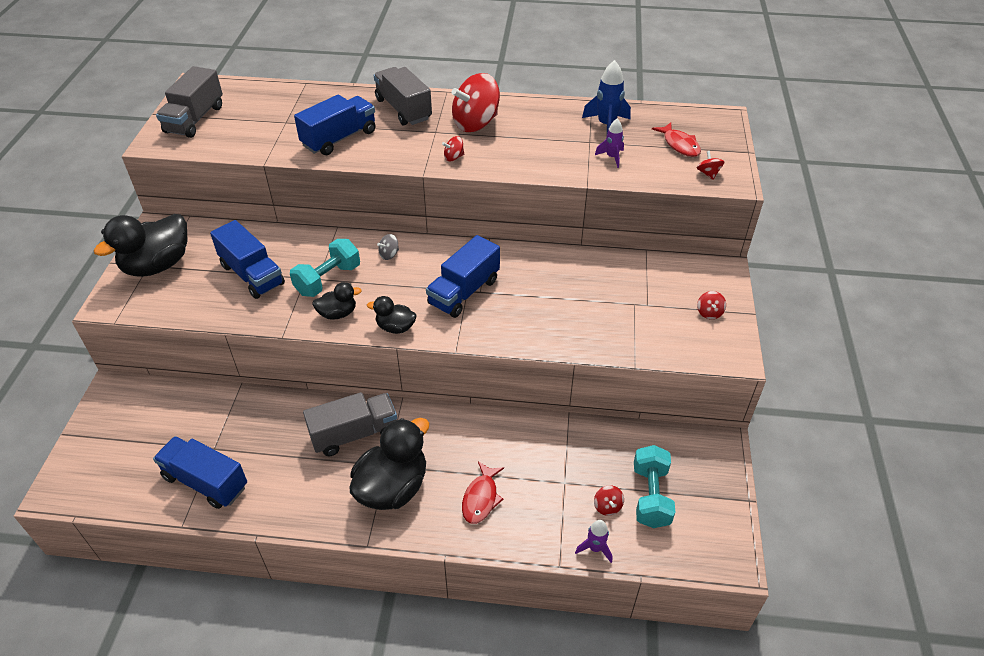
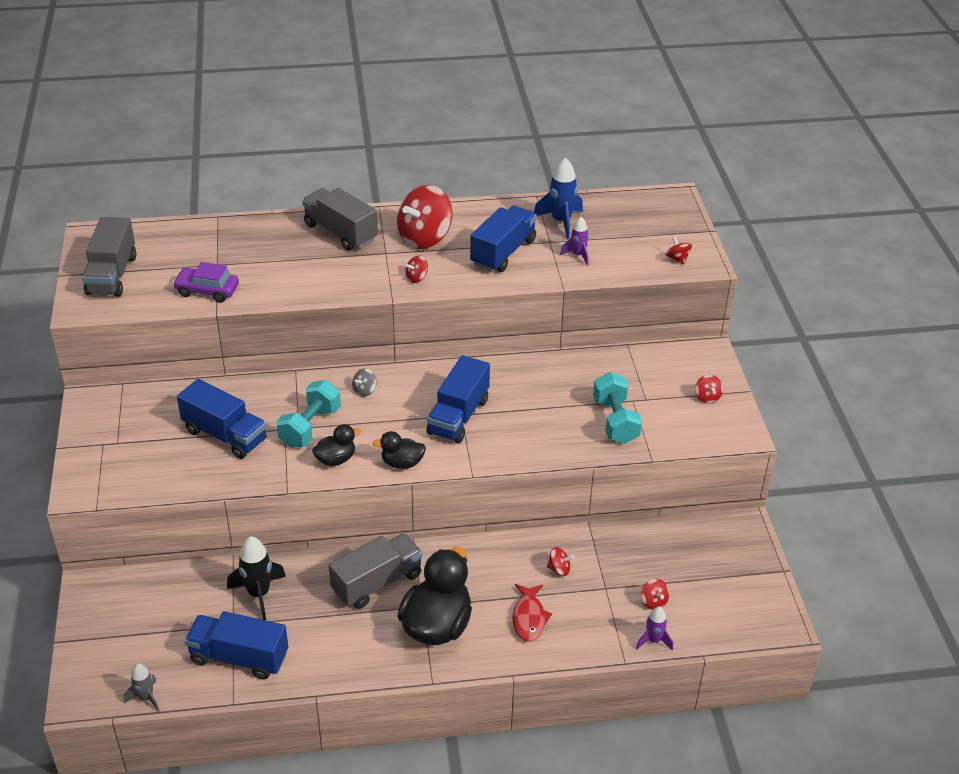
camera: 15 degrees left, 5 degrees down
black duck [94,214,187,277] -> none
blue truck [294,95,376,155] -> blue truck moved to [470,206,537,272]
turquoise dumbbell [634,445,675,528] -> turquoise dumbbell moved to [593,372,642,444]
red fish [652,122,701,157] -> none
none -> grey rocket [124,664,160,712]
none -> purple car [173,262,239,303]
none -> black rocket [227,536,286,620]
none -> red spinning top [547,547,574,576]

